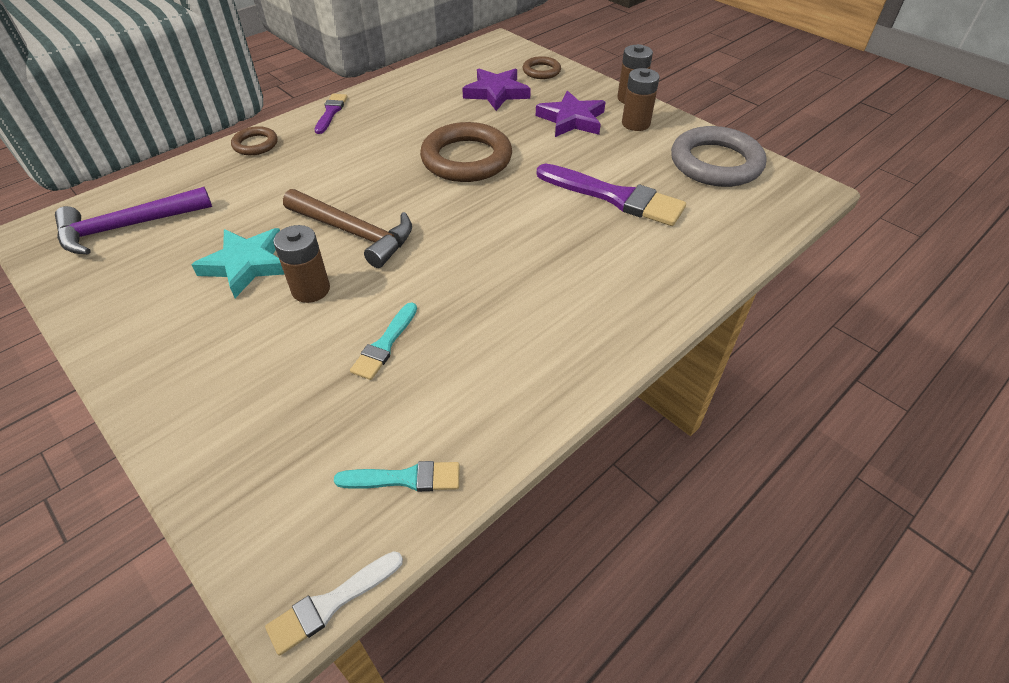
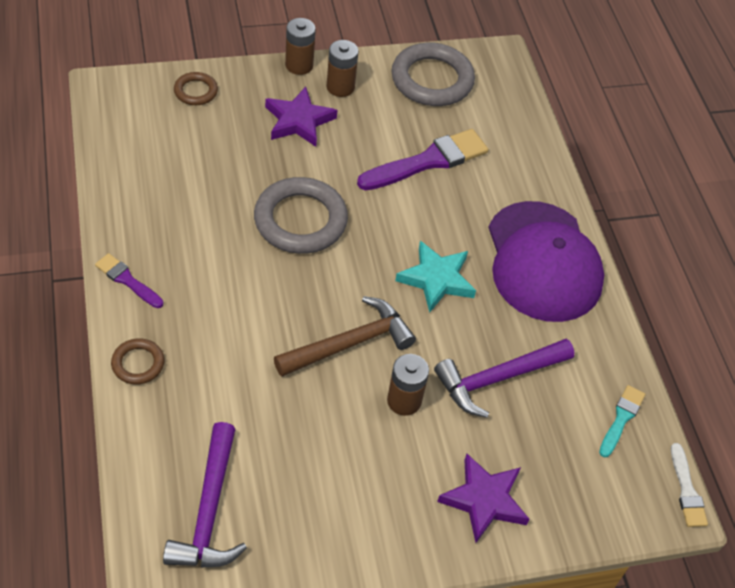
camera: 65 degrees left, 5 degrees up
turquoise star [191,228,284,298] -> turquoise star moved to [395,241,476,313]
turquoise brush [350,302,417,380] -> purple hammer [434,339,575,418]
brown ring [420,122,512,182] -> grey ring [254,177,348,254]
purple star [462,68,531,111] -> purple star moved to [437,454,529,543]
none -> purple cap [488,201,604,322]

